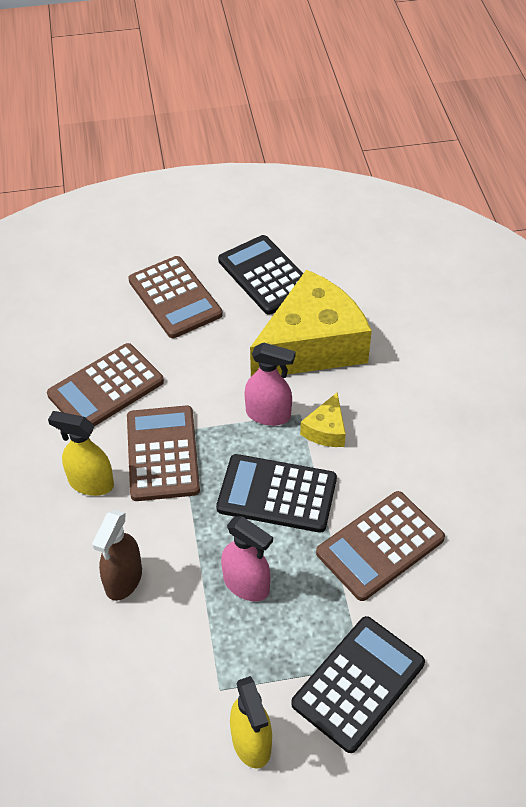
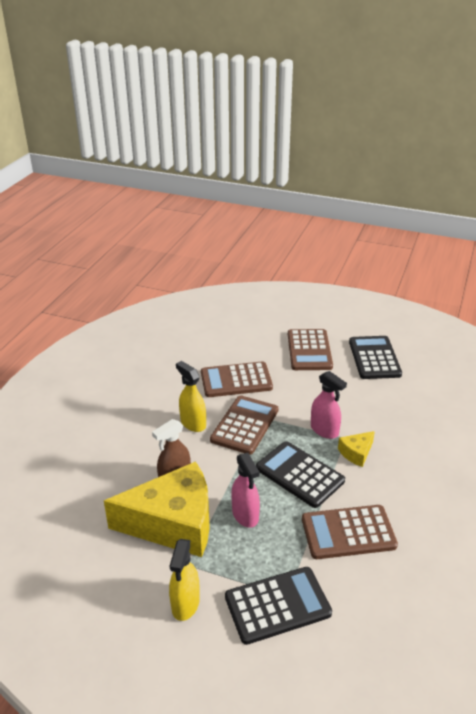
camera: 30 degrees right, 15 degrees down
yellow cheese [250,269,372,376] -> yellow cheese moved to [104,461,210,557]

